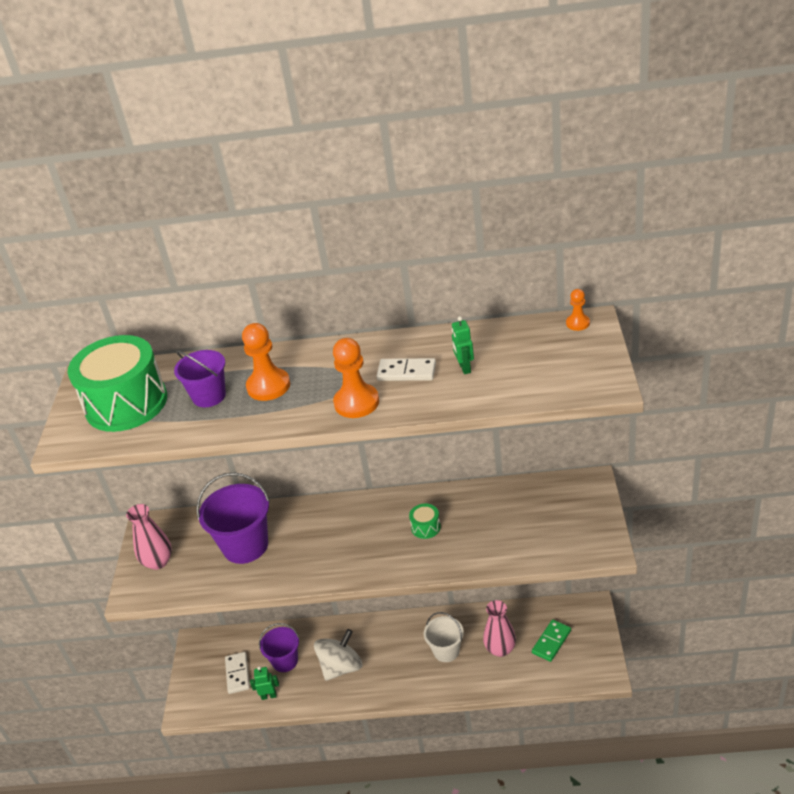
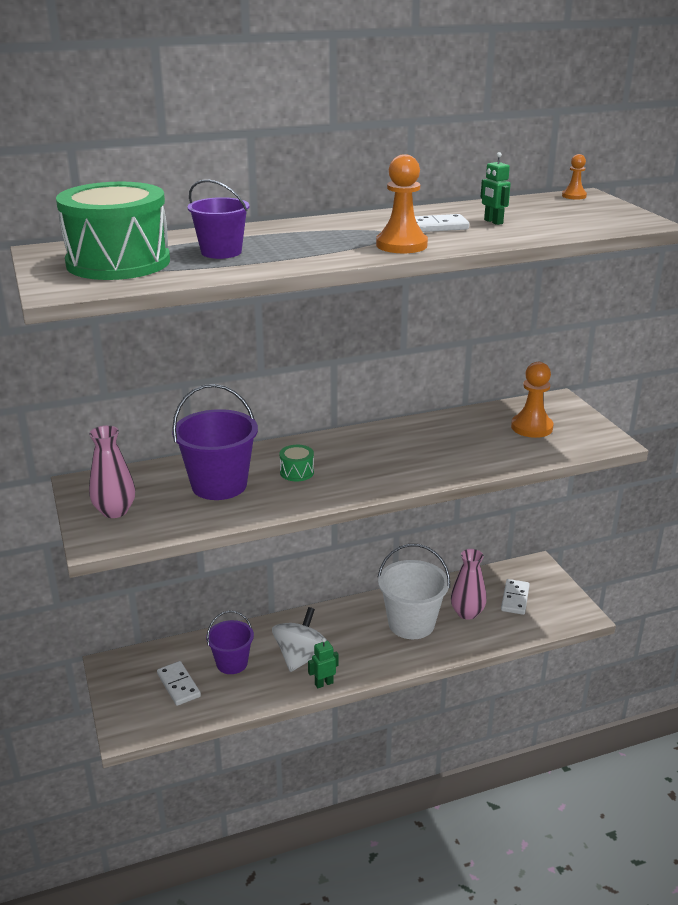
camera: 25 degrees left, 10 degrees down
orange pawn [242,323,290,401] -> orange pawn moved to [511,362,554,438]
green robot [250,666,279,700] -> green robot moved to [308,638,339,688]
green drum [409,504,441,539] -> green drum moved to [279,445,314,481]
white bucket [424,612,464,662] -> white bucket [378,544,450,639], size x1.57
green domino [532,619,571,662] -> white domino [501,579,530,615]

